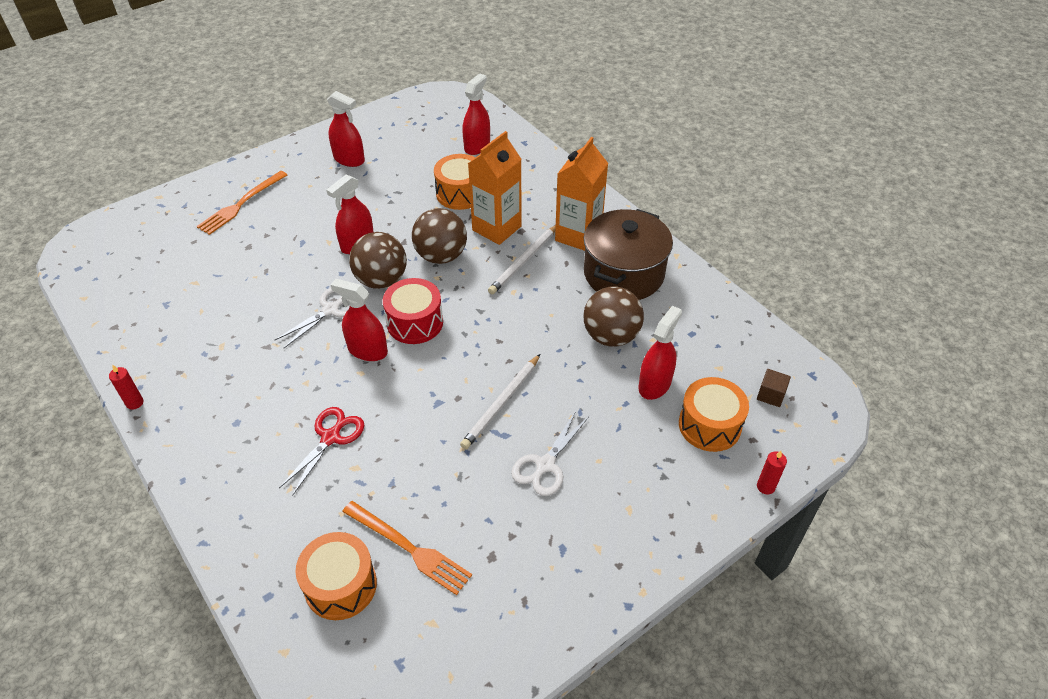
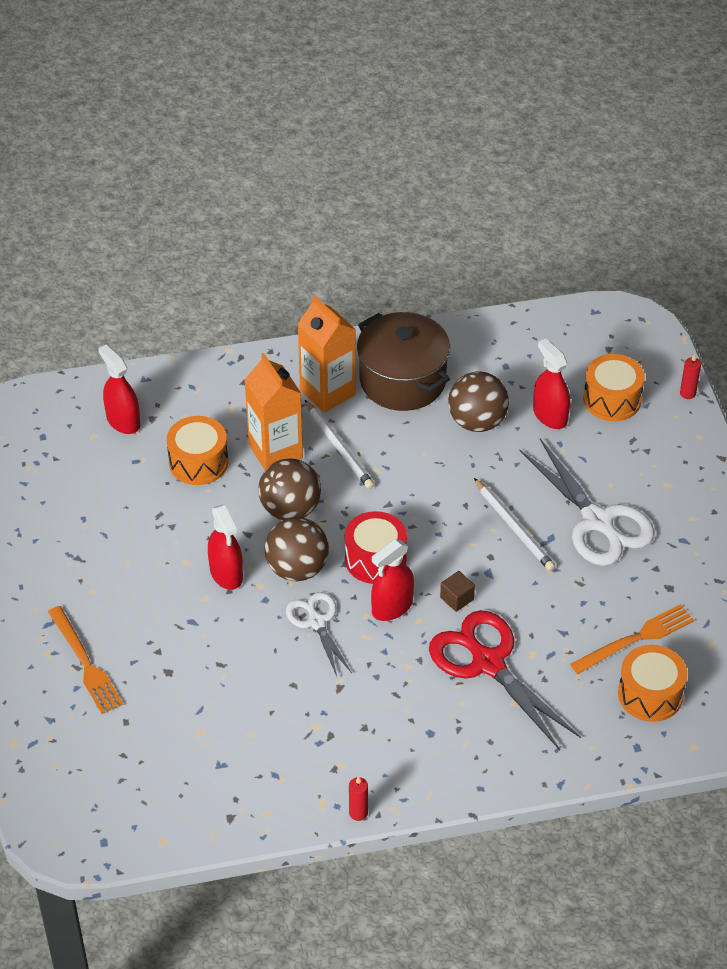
camera: 65 degrees left, 0 degrees up
red scissors [279,407,365,496] -> red scissors [429,610,581,750], size x1.70
red spray bottle [327,91,365,167] -> none
white scissors [511,411,589,496] -> white scissors [519,439,655,566], size x1.70
brown cube [757,369,791,407] -> brown cube moved to [440,571,475,612]

